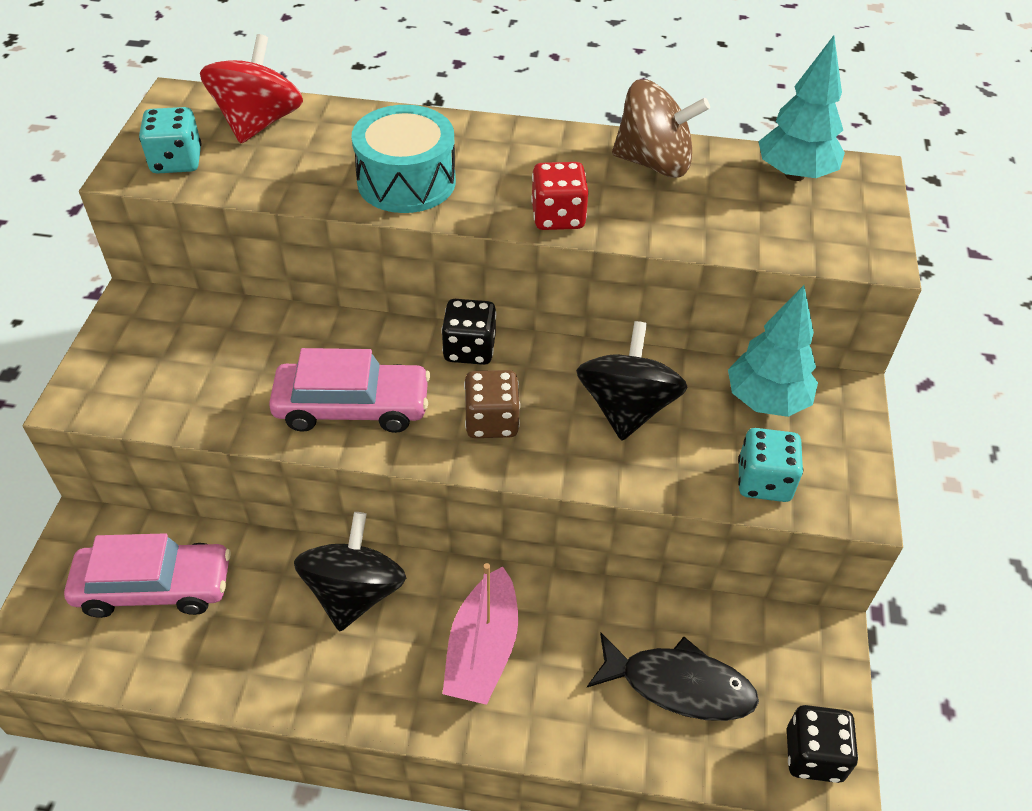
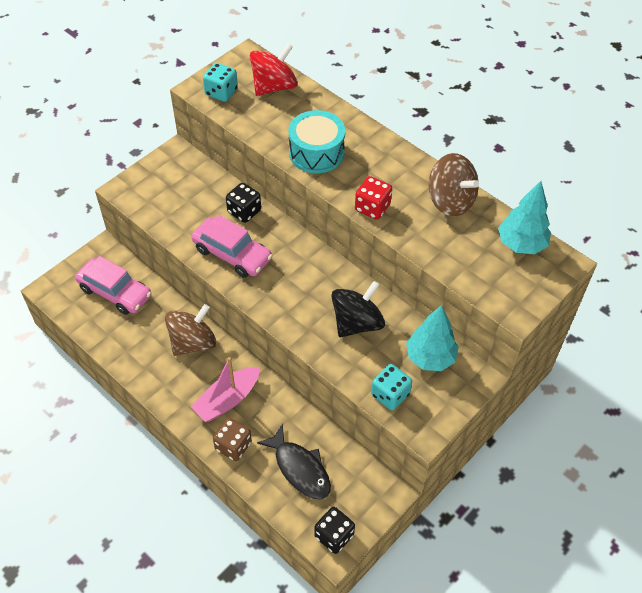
camera: 35 degrees right, 5 degrees up
black spinning top [294,512,406,631] -> brown spinning top [165,304,216,356]
black dice [441,299,496,365] -> black dice moved to [226,183,261,223]
brown dice [464,370,520,438] -> brown dice moved to [213,418,252,461]

